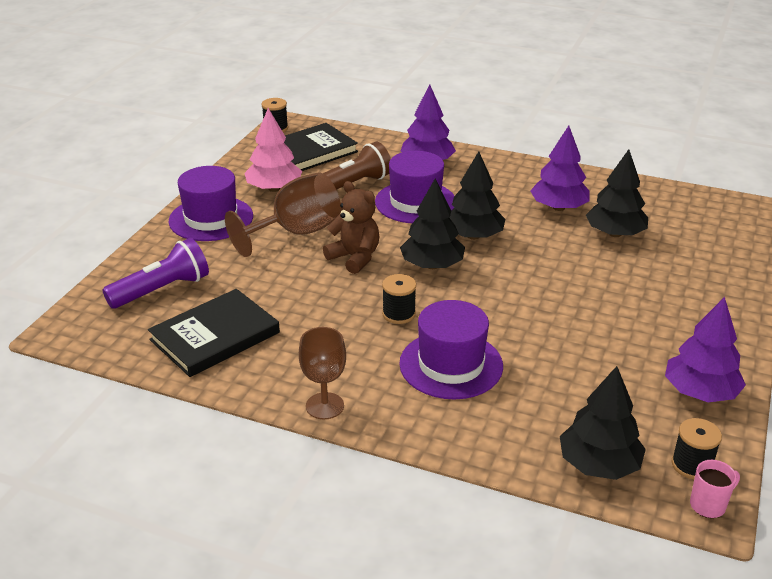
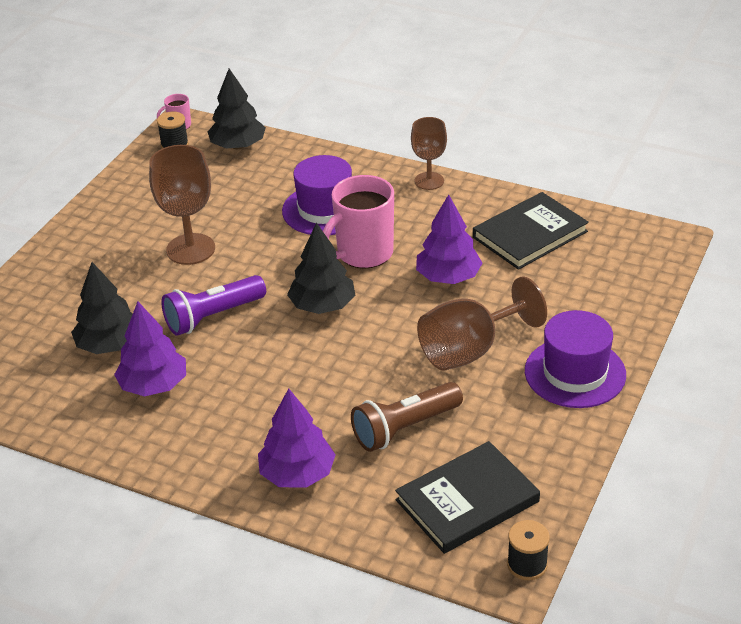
camera: 175 degrees left, 5 degrees up
purple flashlight [102,238,209,309] -> purple flashlight moved to [161,275,266,336]
pink tree [244,108,302,192] -> none
brown teddy bear [323,181,379,274] -> none
purple hat [375,151,455,223] -> none
black spool [382,274,416,324] -> pink mug [323,175,394,269]
black tree [449,151,505,240] -> none
purple tree [665,297,746,402] -> purple tree moved to [416,194,482,284]
none -> brown goblet [149,145,215,265]

